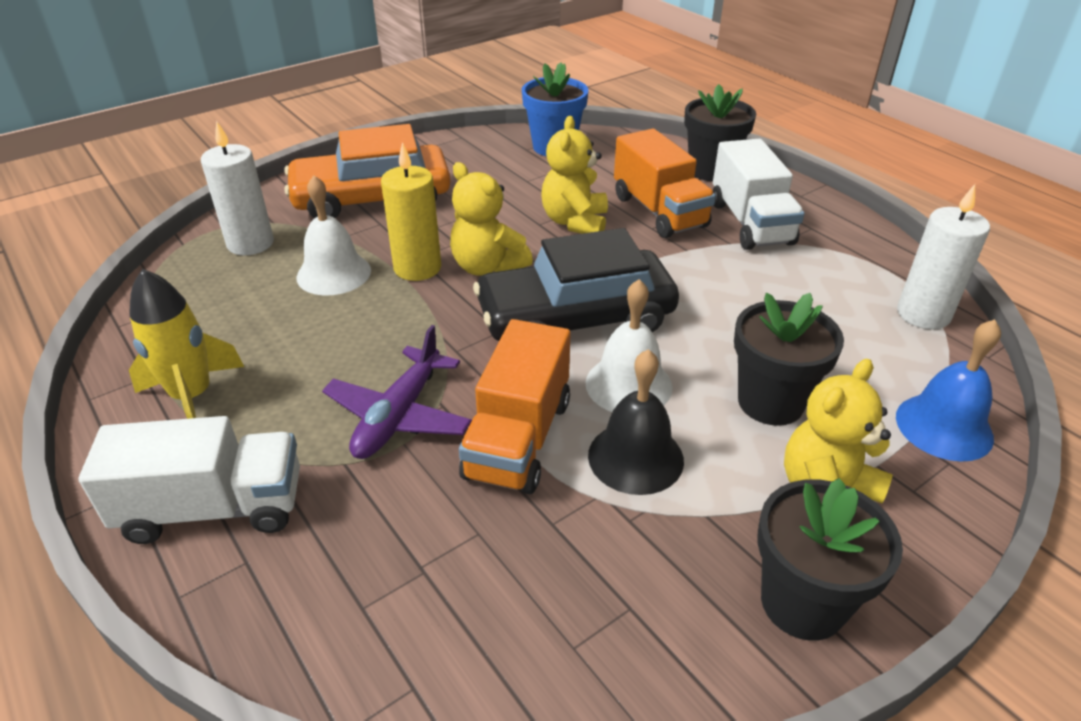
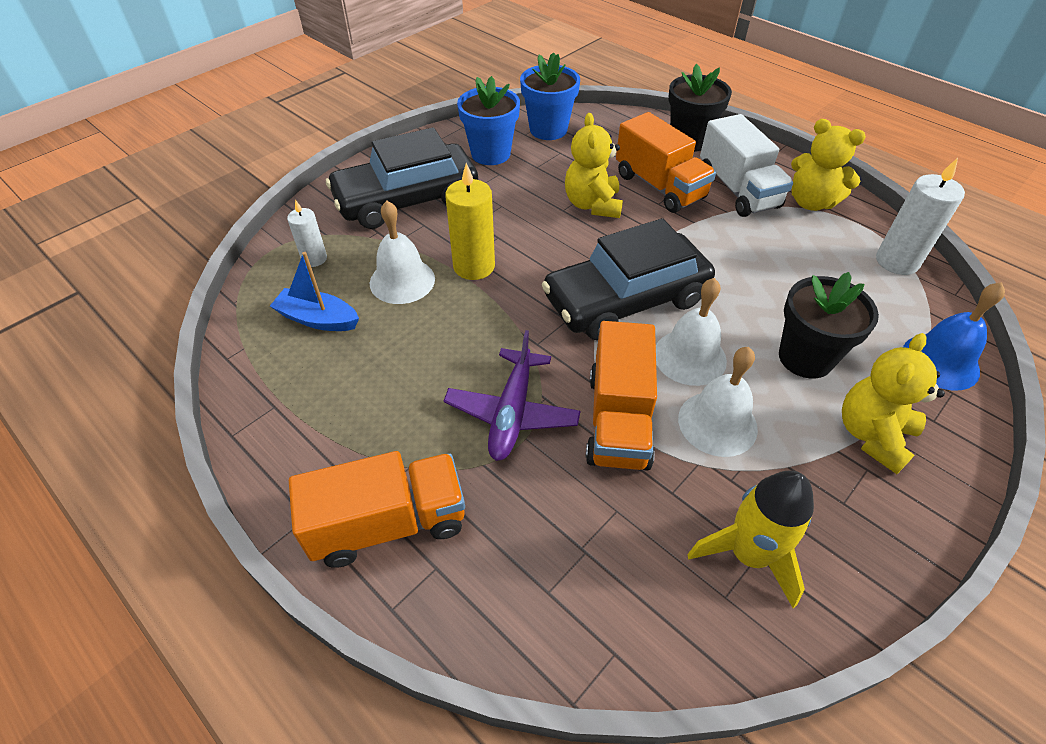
camera: 10 degrees left, 10 degrees up
white truck [79,416,300,544] -> orange truck [289,451,465,568]
yellow rocket [129,269,244,419] -> yellow rocket moved to [687,470,814,608]
white candle [201,120,274,256] -> white candle [287,200,327,267], size x0.61
orange car [284,124,451,218] -> black car [326,127,478,229]
yellow teddy bear [450,162,533,276] -> yellow teddy bear moved to [791,119,866,211]
black bell [588,349,684,495] -> white bell [678,347,758,457]
black flower pot [757,478,903,641] -> none
none -> blue boat [270,252,359,331]
none -> blue flower pot [457,76,520,165]

